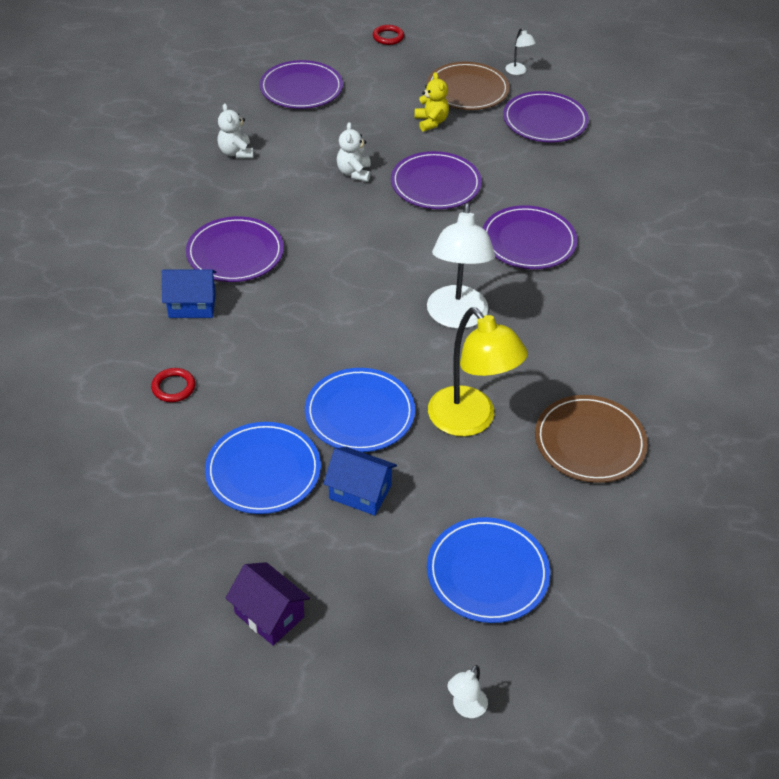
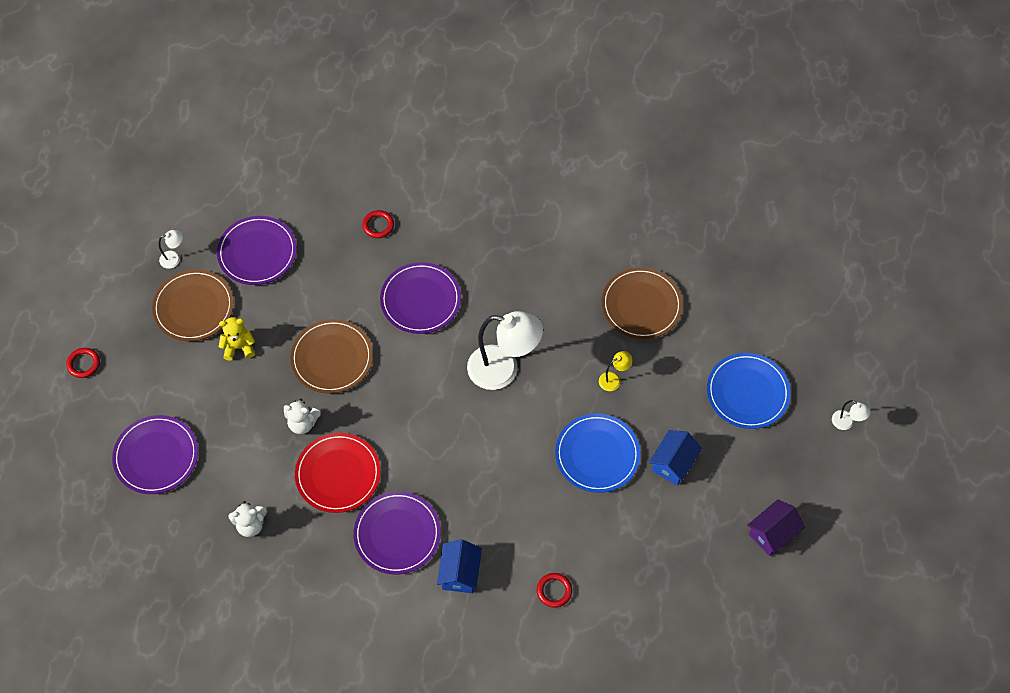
camera: 80 degrees left, 15 degrees up
blue plate [205,422,321,514] -> none
purple plate [391,151,482,209] -> brown plate [290,319,373,394]
yellow lamp [428,308,528,436] -> yellow lamp [599,351,632,391], size x0.43
none -> red plate [295,433,381,513]
none -> red ring [362,210,394,238]

